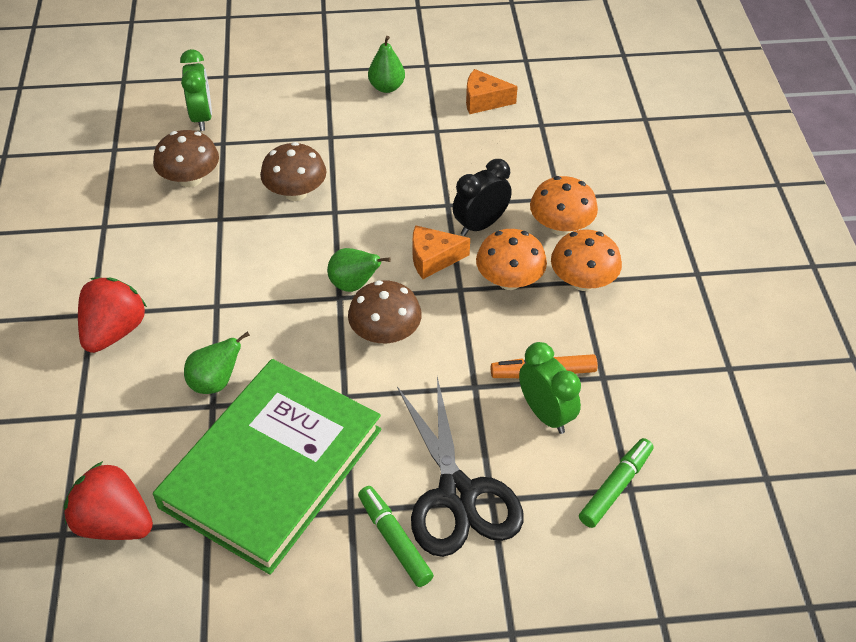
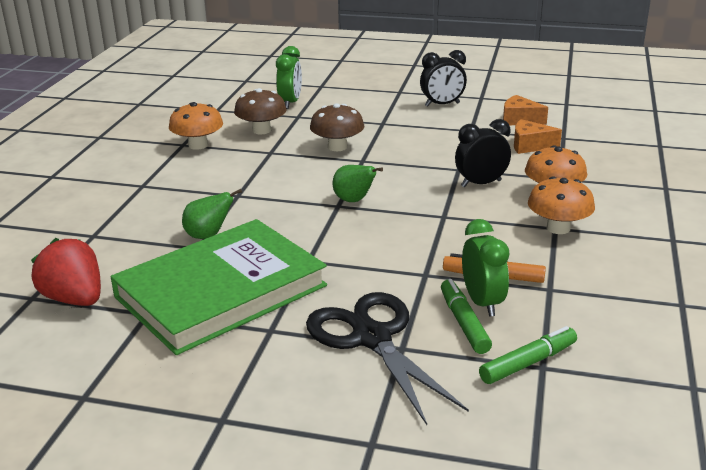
camera: 20 degrees right, 20 degrees down
red strawberry [78,277,147,353] -> none
brown mushroom [348,280,422,344] -> none
green marker [358,486,434,587] -> green marker moved to [441,279,492,354]
green pear [368,36,405,93] -> black clock [420,50,467,107]
black scissors [397,377,523,557] -> black scissors turned 150 degrees clockwise [306,292,469,425]
orange cheese [412,225,470,279] -> orange cheese moved to [514,119,562,154]
orange mushroom [476,229,547,290] -> orange mushroom moved to [169,102,223,150]

